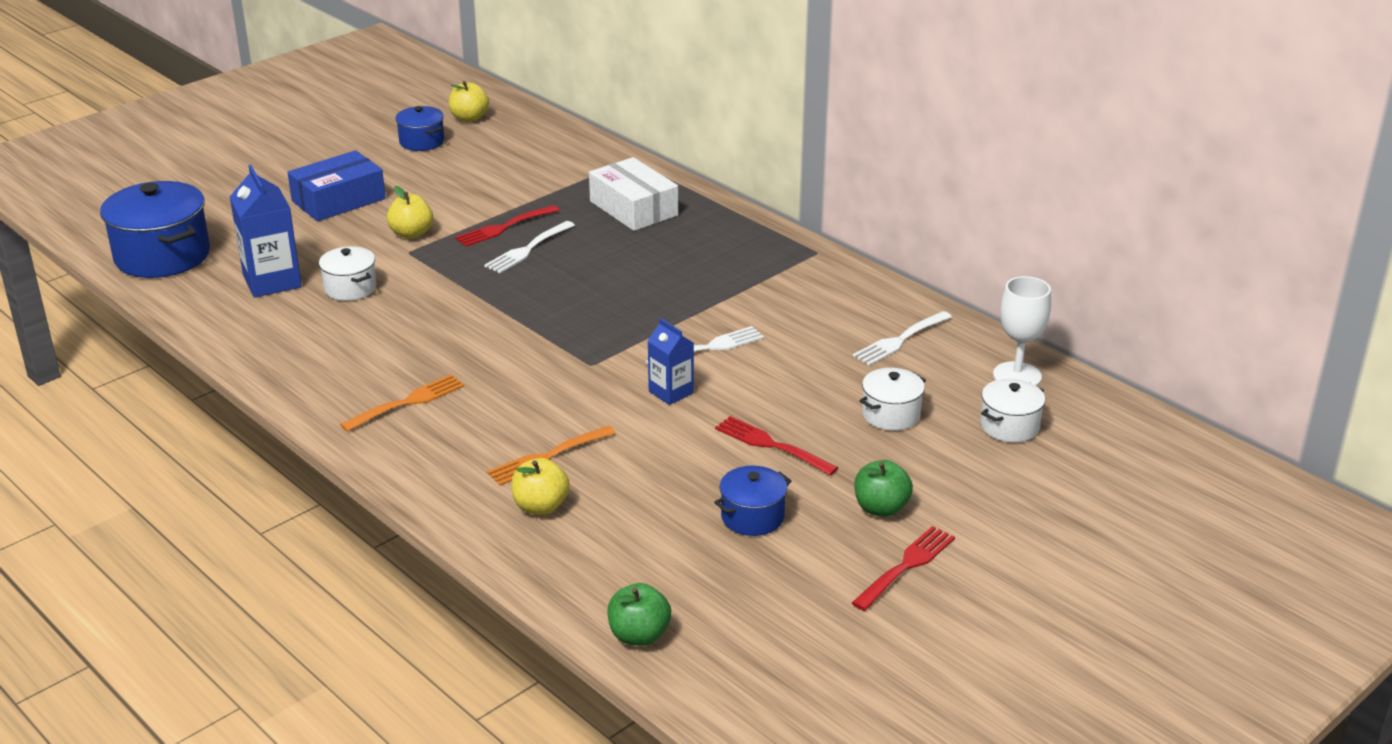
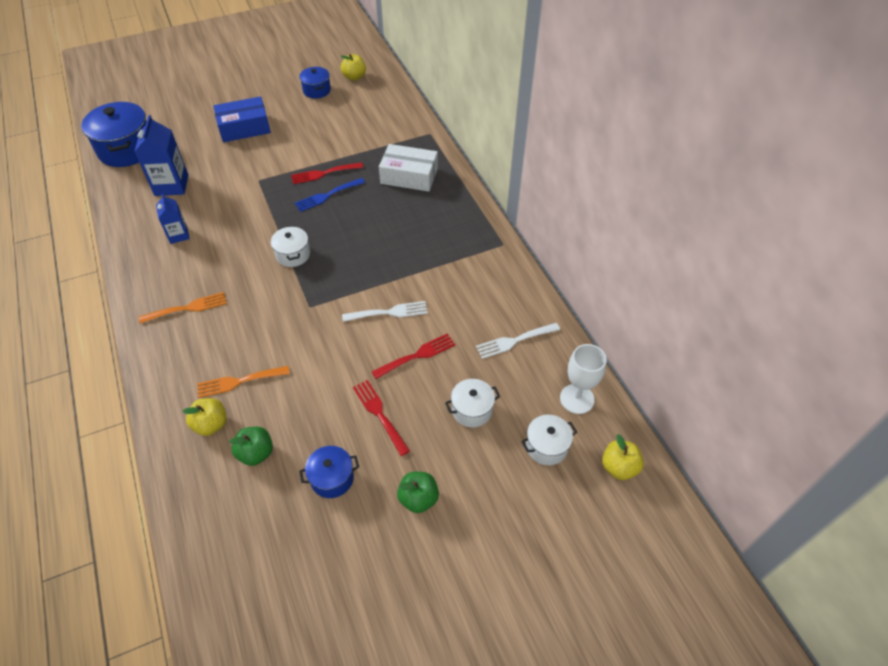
camera: 20 degrees right, 20 degrees up
white pot [319,246,377,301] -> white pot moved to [271,226,310,267]
yellow apple [387,186,433,239] -> yellow apple moved to [602,434,644,480]
white fork [484,221,575,273] -> blue fork [294,178,365,212]
white box [589,157,678,231] -> white box turned 60 degrees counterclockwise [379,144,438,192]
green apple [607,583,671,646] -> green apple moved to [229,427,273,466]
blue carton [648,318,694,405] -> blue carton moved to [156,194,190,244]
red fork [852,526,955,611] -> red fork moved to [372,333,455,379]

